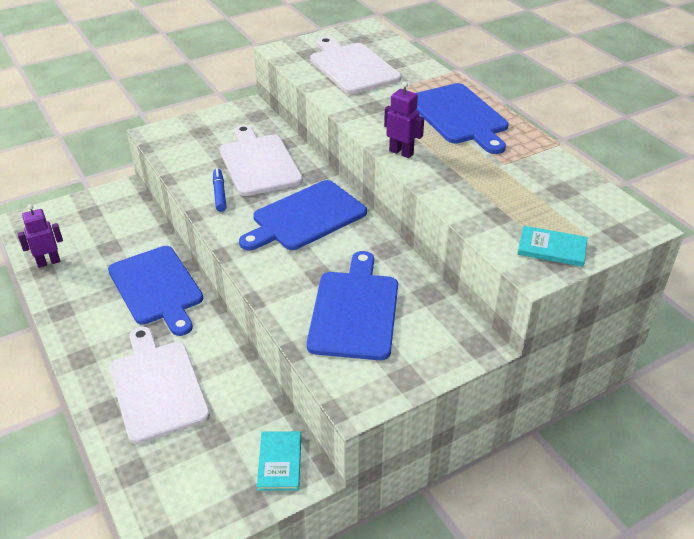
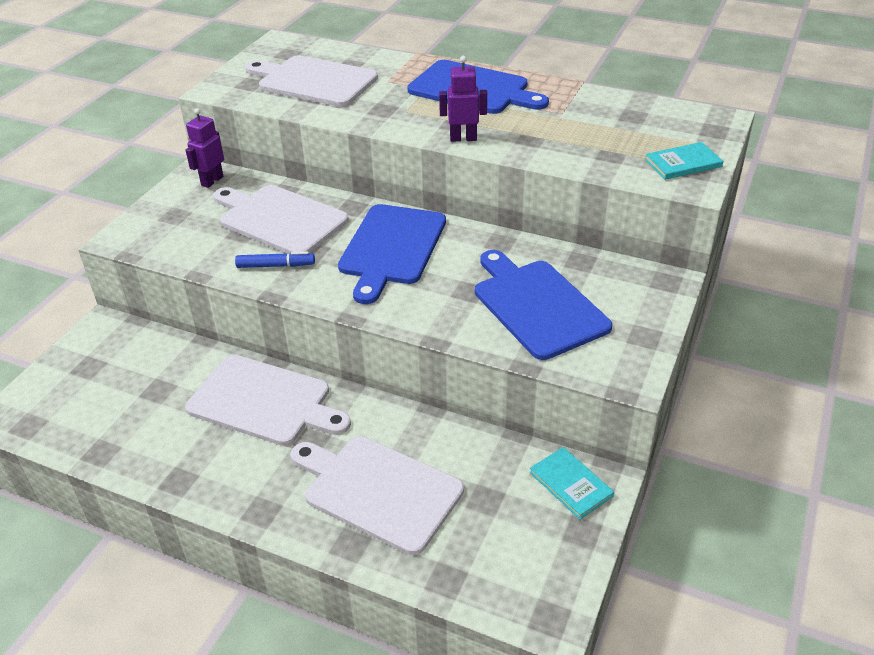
camera: 35 degrees left, 0 degrees up
purple robot [18,204,63,268] -> purple robot moved to [186,108,224,188]
blue cutting board [108,246,203,336] -> white cutting board [185,355,351,446]
blue marker [213,168,226,212] -> blue marker turned 135 degrees clockwise [235,252,315,268]

